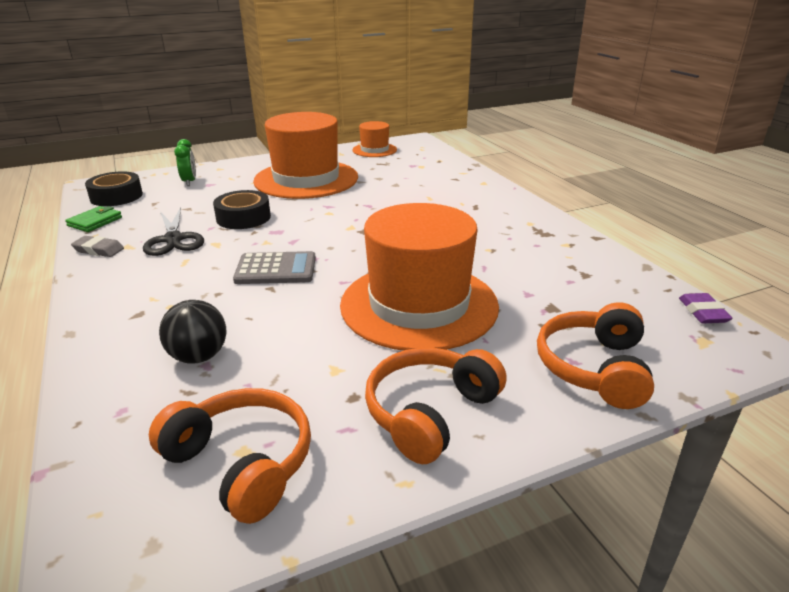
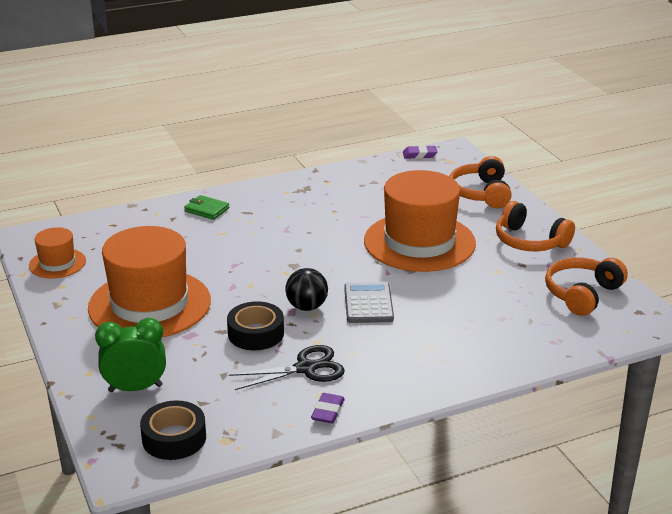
camera: 90 degrees left, 0 degrees up
green wallet [65,206,122,232] -> green wallet moved to [184,195,229,220]
grey eraser [71,236,124,257] -> purple eraser [311,393,345,424]
black ball [159,300,226,364] -> black ball moved to [285,268,328,311]
green clock [174,139,196,186] -> green clock [95,318,166,392], size x1.54
orange headphones [537,302,654,409] -> orange headphones turned 75 degrees clockwise [449,156,512,208]

